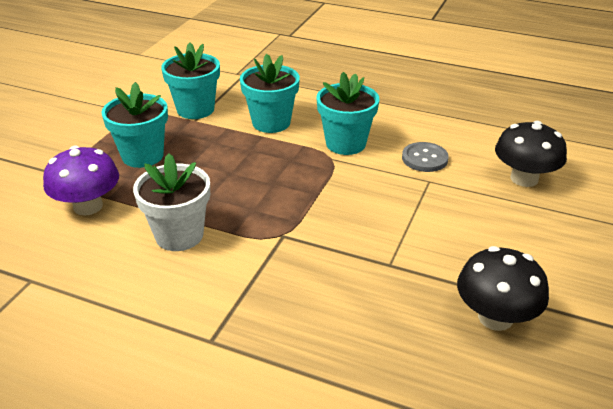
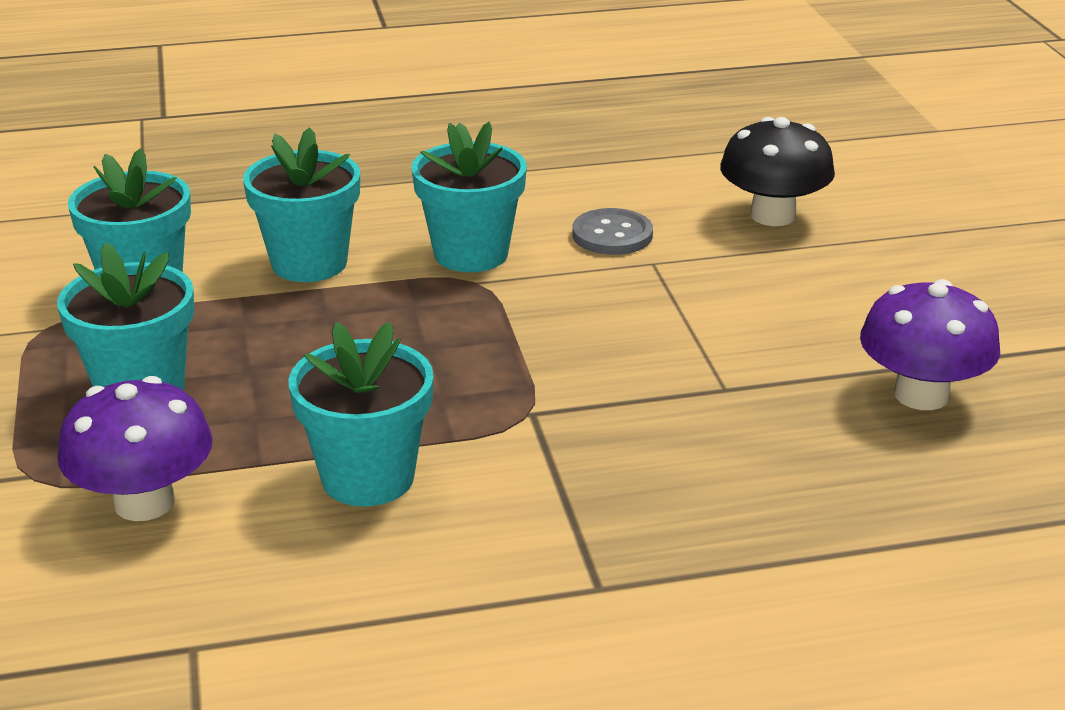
camera: 35 degrees left, 5 degrees down
white flower pot [133,153,210,251] -> turquoise flower pot [289,322,434,507]
black mushroom [457,246,549,331] -> purple mushroom [860,279,1000,410]

